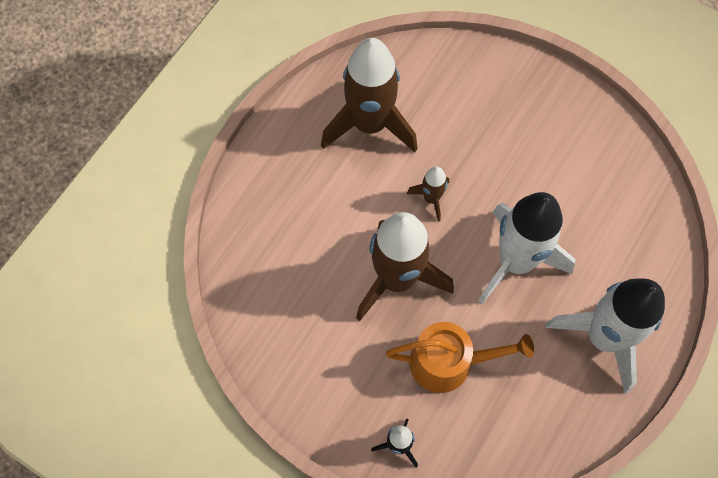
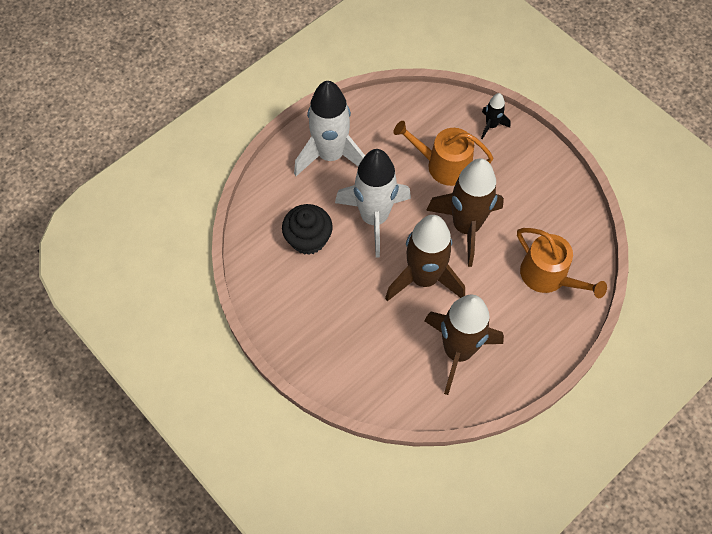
camera: 165 degrees left, 5 degrees down
brown rocket [407,166,449,222] -> brown rocket [385,215,465,301], size x2.20
none -> black cupcake [282,204,333,255]
none -> orange watering can [517,228,607,298]

